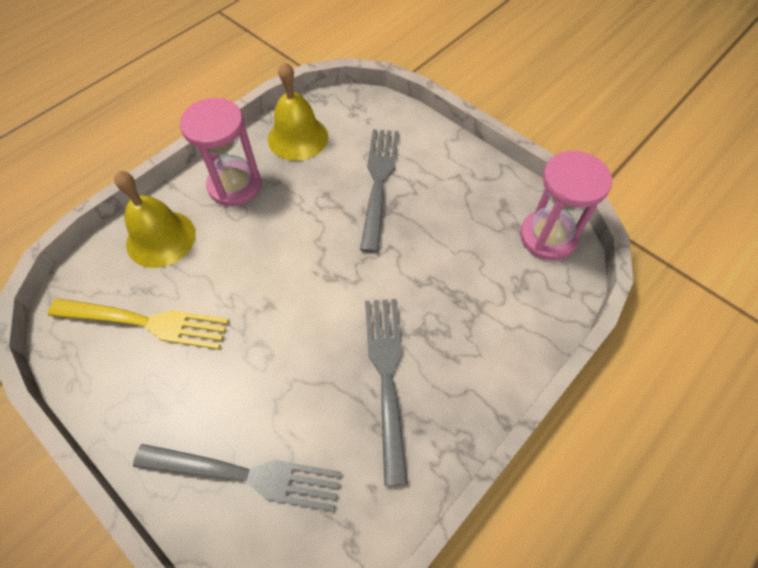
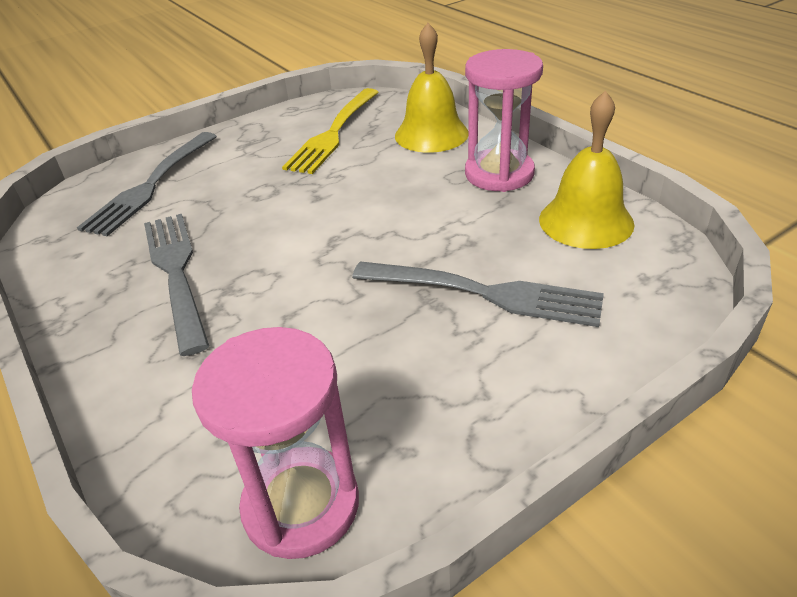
camera: 105 degrees right, 20 degrees down
grey fork [365,299,408,486] -> grey fork turned 120 degrees counterclockwise [144,214,209,356]

